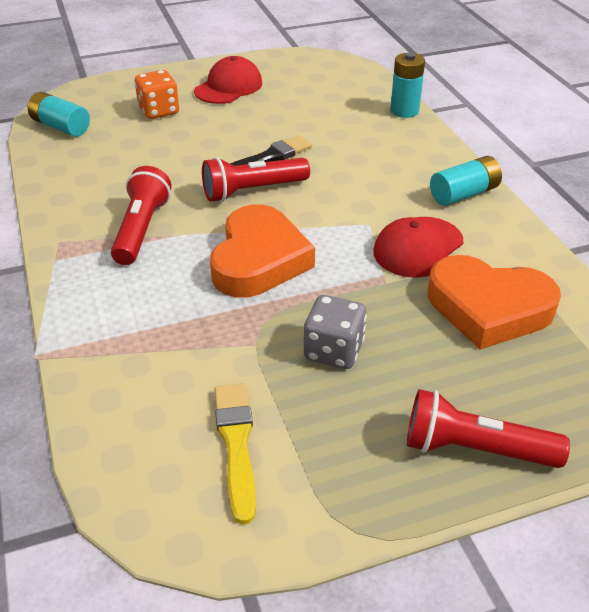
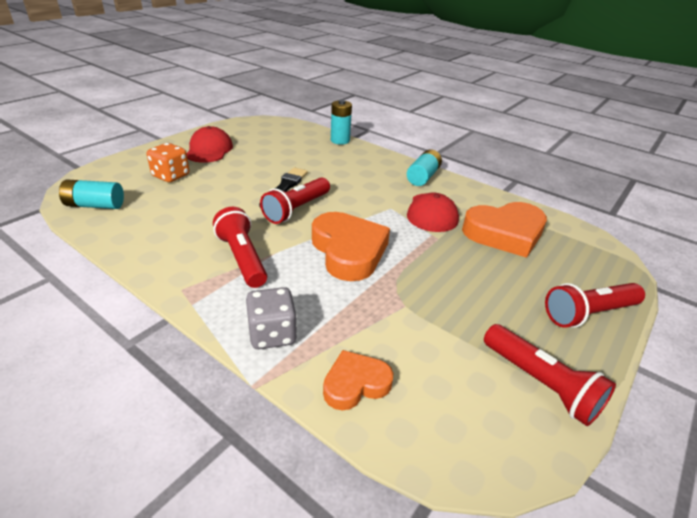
camera: 35 degrees left, 5 degrees down
yellow brush [214,383,256,525] -> none
grey dice [304,295,367,369] -> grey dice moved to [246,287,297,349]
none -> orange heart [323,350,394,410]
none -> red flashlight [484,324,616,426]

